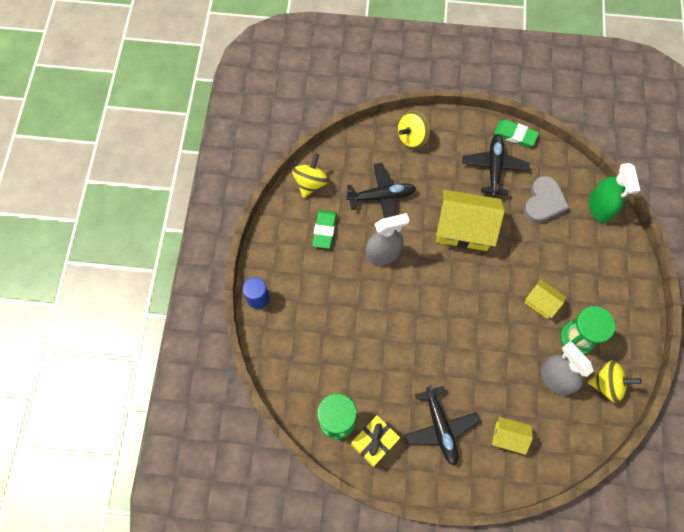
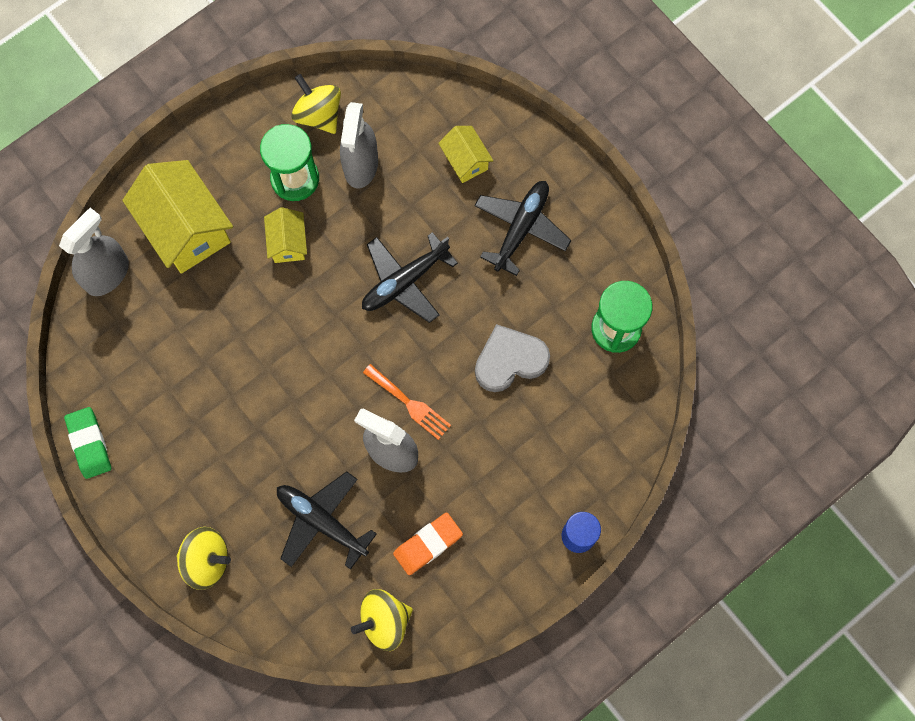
camera: 135 degrees left, 5 degrees up
green eraser [312,210,337,249] -> orange eraser [393,513,463,575]
yellow gift [351,415,400,467] -> none
yellow house [436,190,505,251] -> yellow house moved to [122,160,233,274]
black plane [462,134,530,197] -> black plane moved to [362,232,458,323]
grey heart [524,176,569,223] -> grey heart moved to [475,324,550,392]
green spray bottle [589,163,640,223] -> grey spray bottle [59,208,129,296]
none -> orange fork [363,364,451,440]

